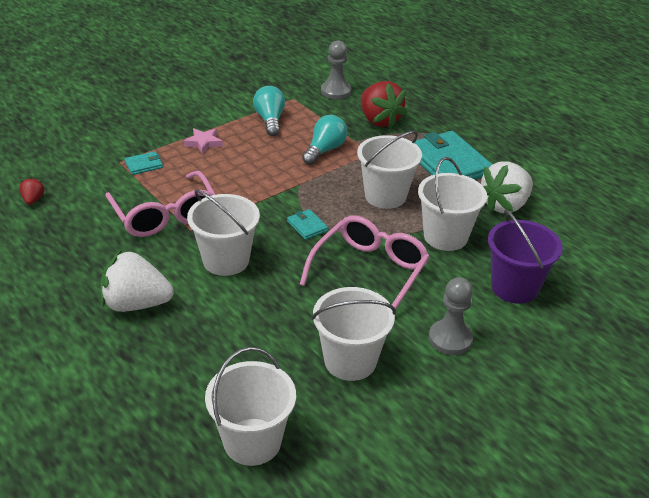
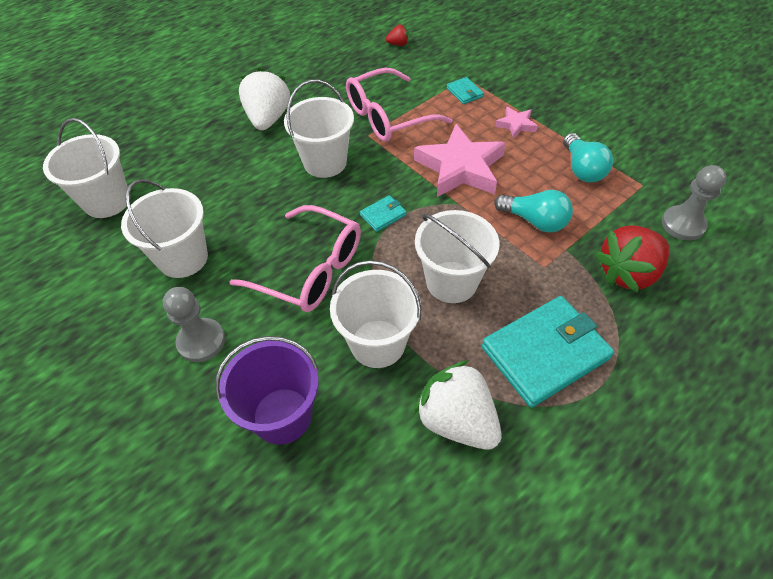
camera: 90 degrees right, 15 degrees up
turquoise light bulb [253,86,285,136] -> turquoise light bulb turned 90 degrees clockwise [563,133,613,183]
none -> pink star [414,124,506,197]

